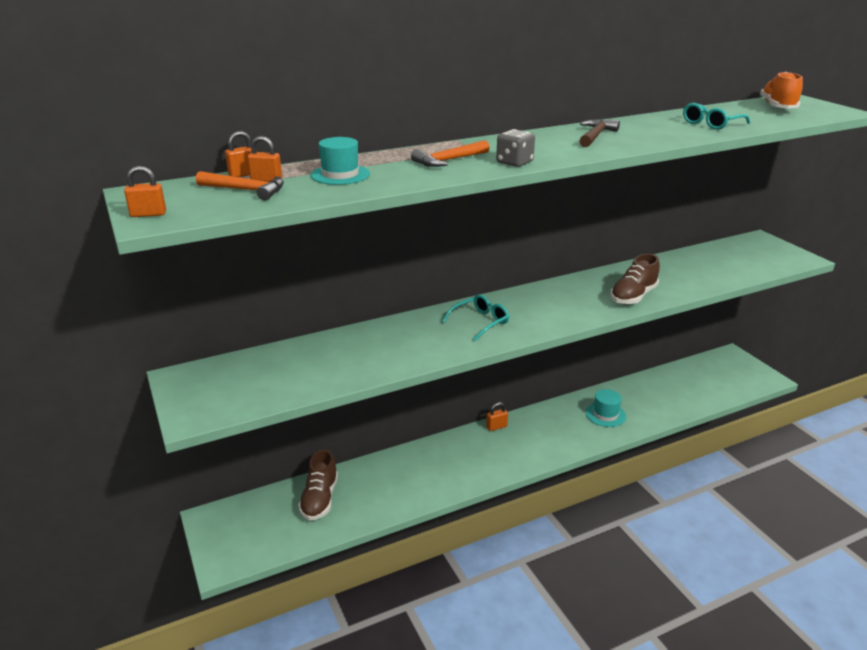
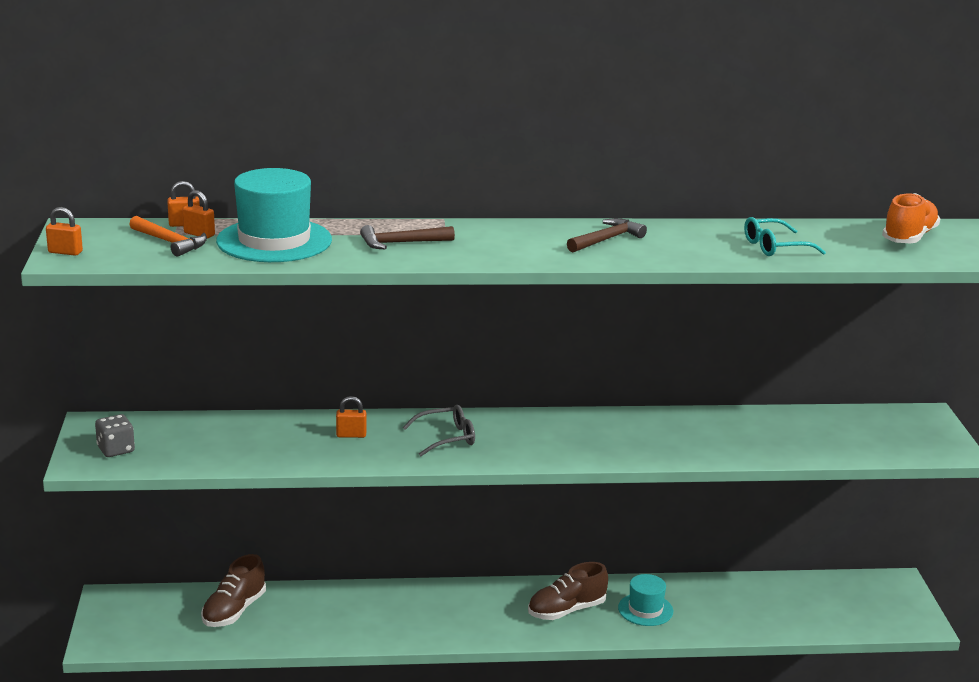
camera: 20 degrees right, 5 degrees down
turquoise hat [311,137,370,185] -> turquoise hat [216,168,332,262], size x1.81
orange hammer [411,140,489,167] -> brown hammer [360,225,455,249]
turquoise glasses [442,294,509,341] -> grey glasses [402,405,475,456]
orange padlock [486,402,508,431] -> orange padlock moved to [336,396,366,438]
grey dice [496,129,535,167] -> grey dice moved to [95,414,135,457]
brown shoe [610,254,660,305] -> brown shoe moved to [528,562,608,620]

